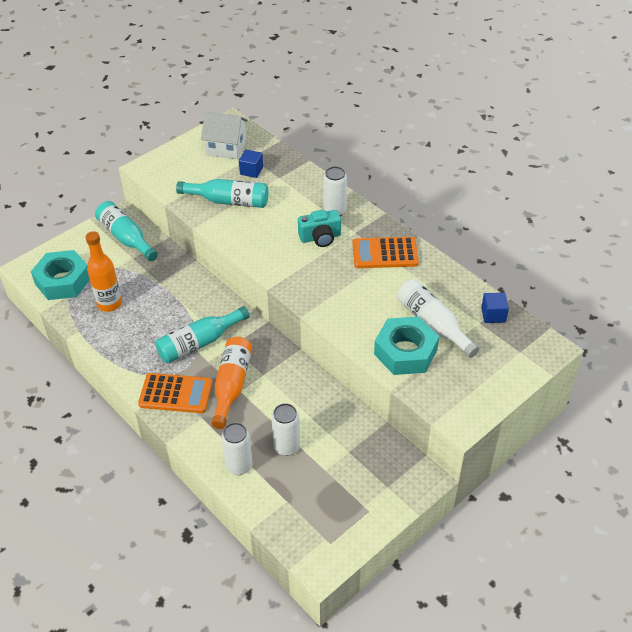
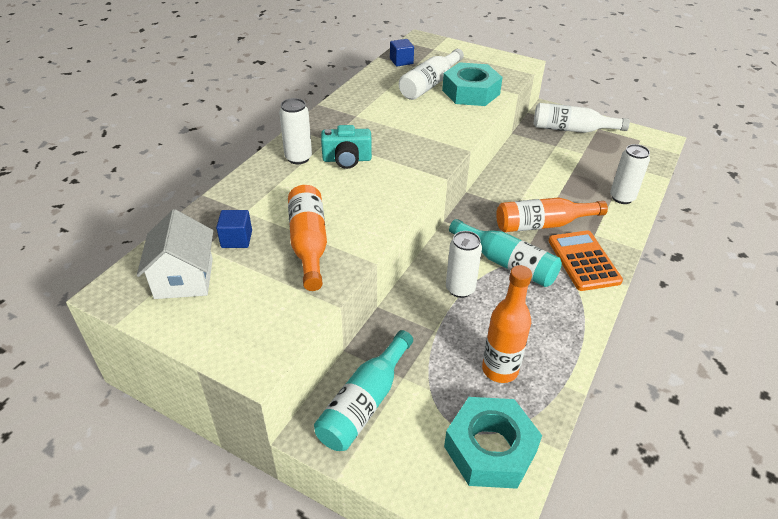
camera: 110 degrees left, 5 degrees down
turquoise bottle [176,179,269,208] -> orange bottle [288,185,327,291]
white can [271,403,300,456] -> white can moved to [446,231,482,298]
turquoise camera [298,210,341,247] -> turquoise camera turned 120 degrees clockwise [321,125,372,169]
orange calculator [353,237,419,268] -> none
none -> white bottle [534,103,630,133]

